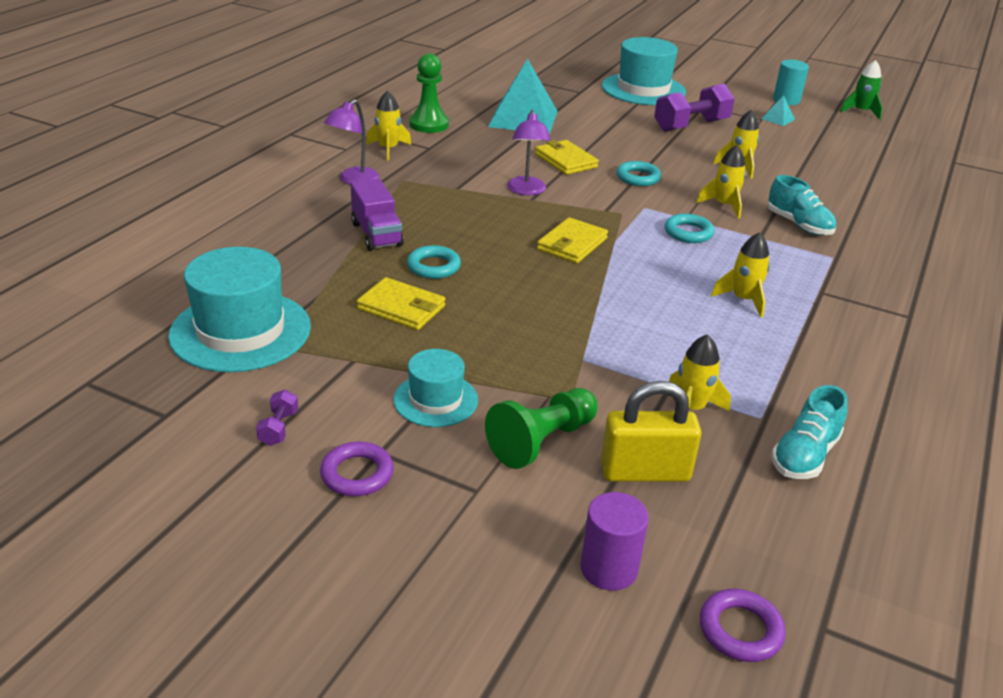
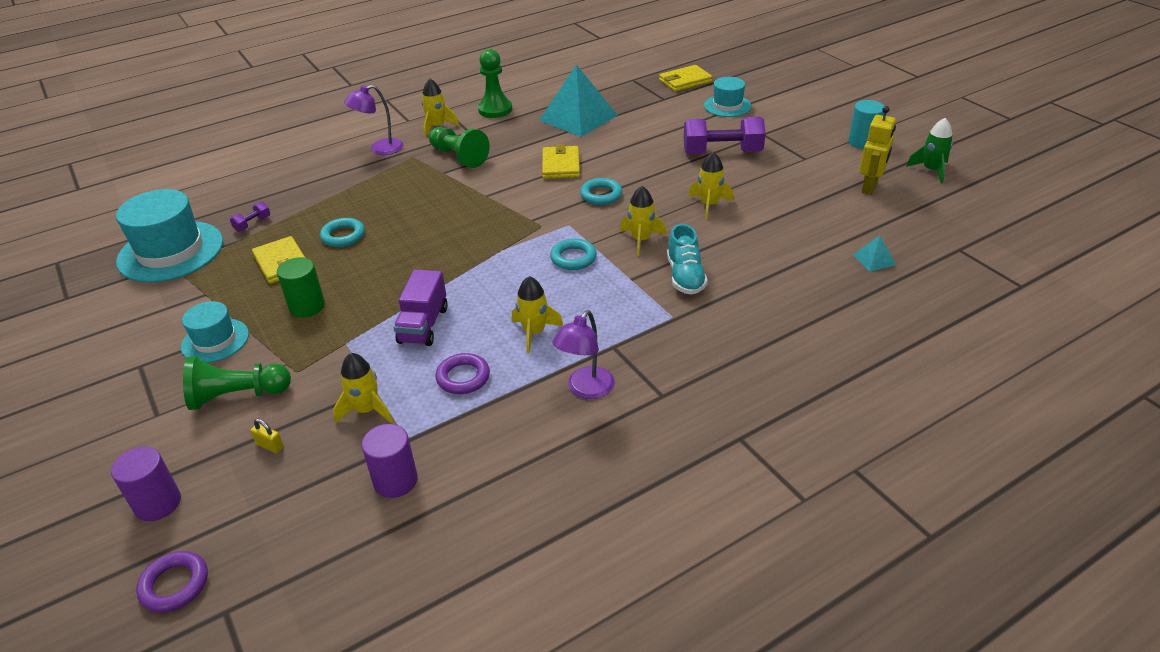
camera: 35 degrees right, 5 degrees up
purple dumbbell [256,389,298,446] -> purple dumbbell moved to [230,201,270,232]
purple ring [320,441,394,496] -> purple ring moved to [435,353,490,394]
purple truck [351,179,404,251] -> purple truck moved to [393,269,448,346]
purple lamp [507,110,551,195] -> purple lamp moved to [553,310,615,399]
yellow wallet [537,217,608,263] -> yellow wallet moved to [659,65,712,92]
yellow padlock [601,381,701,482] -> yellow padlock [250,419,284,453], size x0.41
turquoise hat [602,37,686,105] -> turquoise hat [704,77,752,117], size x0.57
turquoise pyramid [761,95,795,126] -> turquoise pyramid moved to [853,235,896,272]
turquoise shoe [771,385,848,479] -> purple cylinder [362,424,418,498]
none -> green cylinder [277,257,325,317]
none -> green pawn [429,127,490,168]
none -> yellow robot [859,106,896,195]

